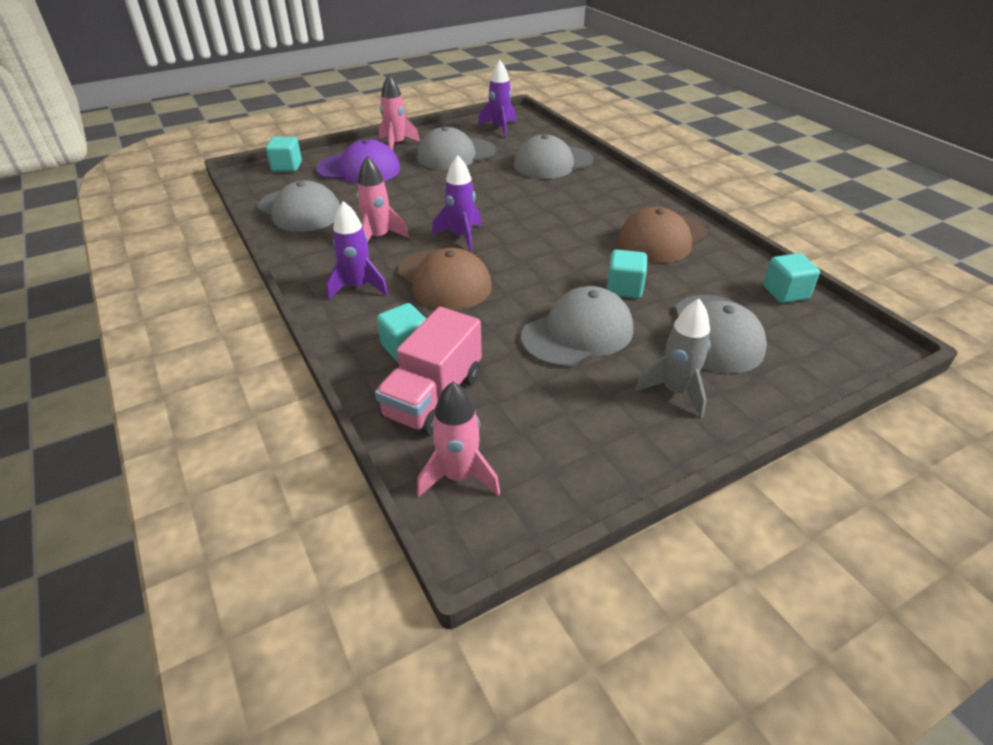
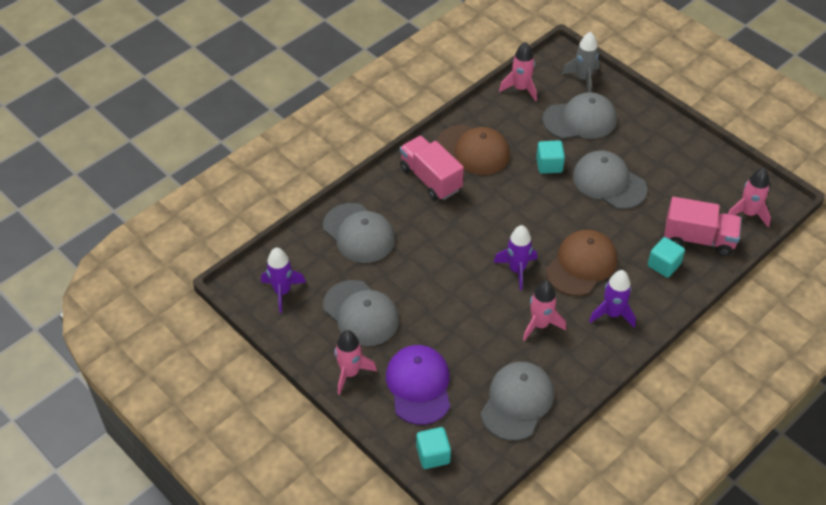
camera: 105 degrees left, 10 degrees up
grey rocket [635,299,711,418] -> grey rocket moved to [562,32,600,92]
turquoise cube [763,253,820,303] -> pink rocket [499,42,537,102]
none -> pink truck [400,136,464,201]

